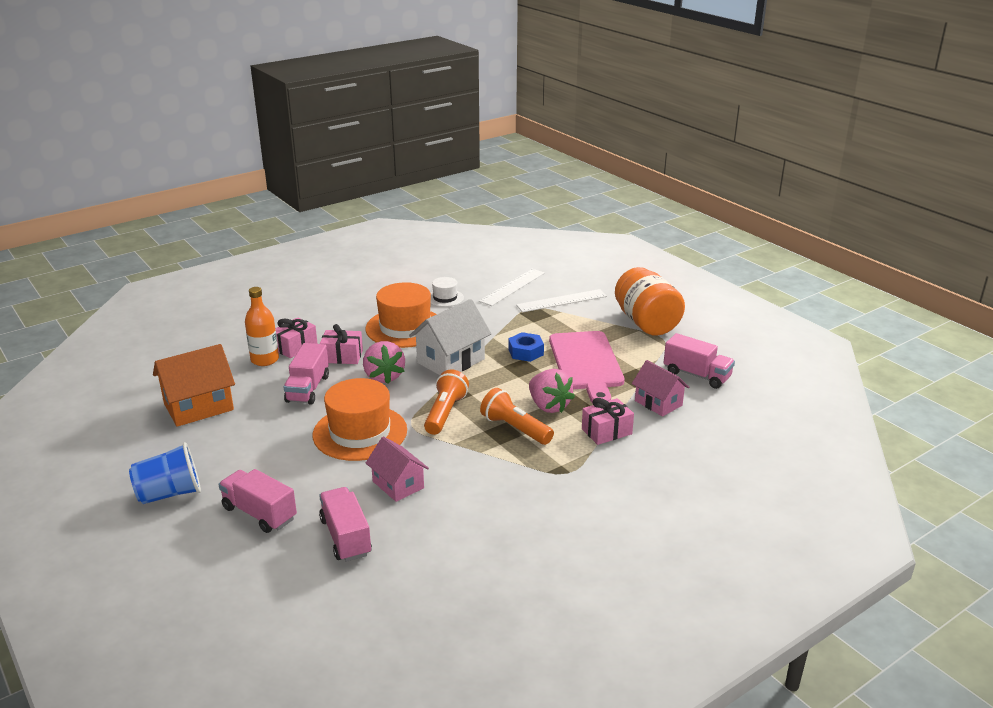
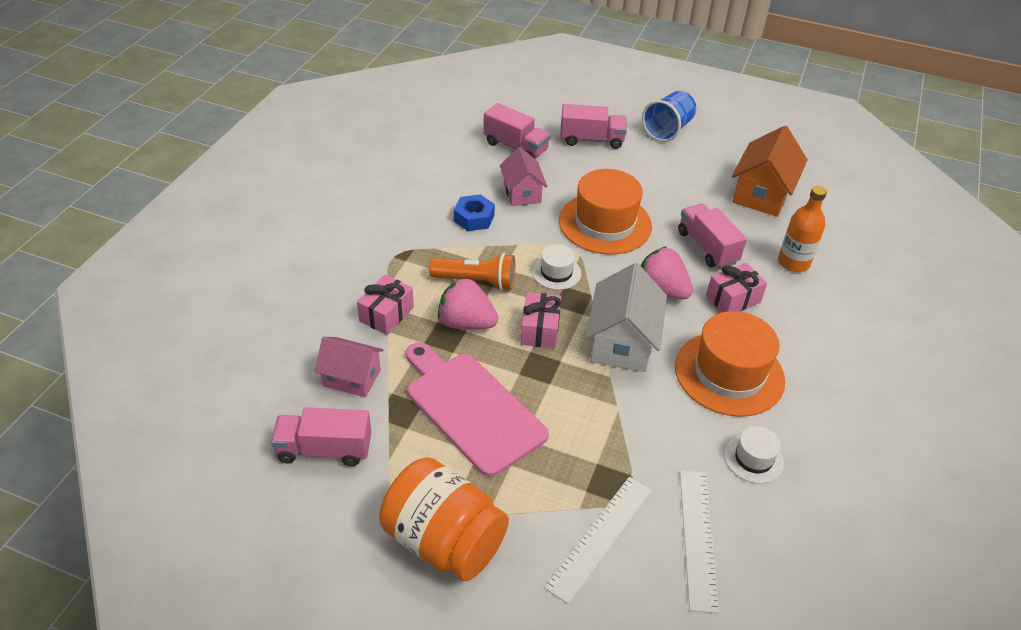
camera: 145 degrees right, 15 degrees up
pink gift [276,317,317,358] -> pink gift moved to [521,292,561,349]
pink house [366,436,429,502] -> pink house turned 60 degrees clockwise [500,147,548,206]
orange flashlight [424,369,469,435] -> white hat [532,244,581,290]
blue nut [508,332,544,362] -> blue nut moved to [454,194,495,231]

